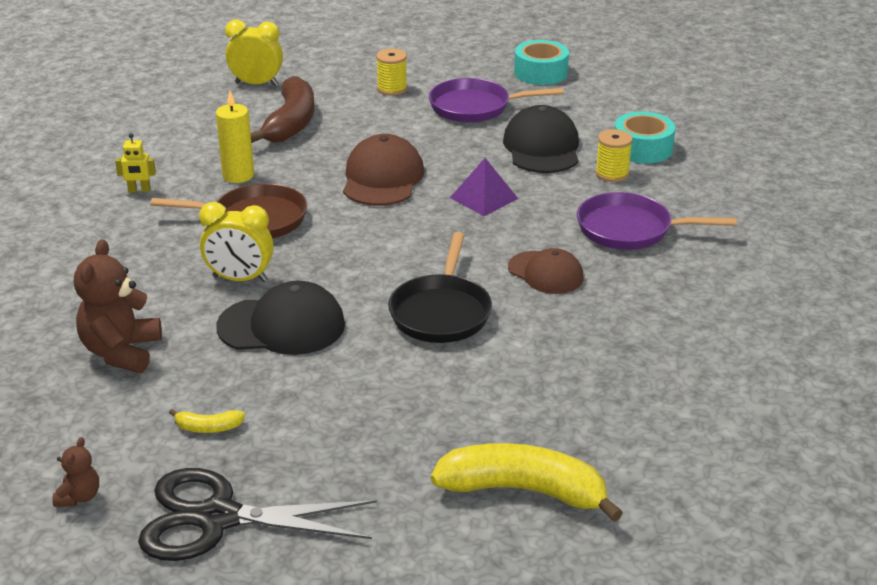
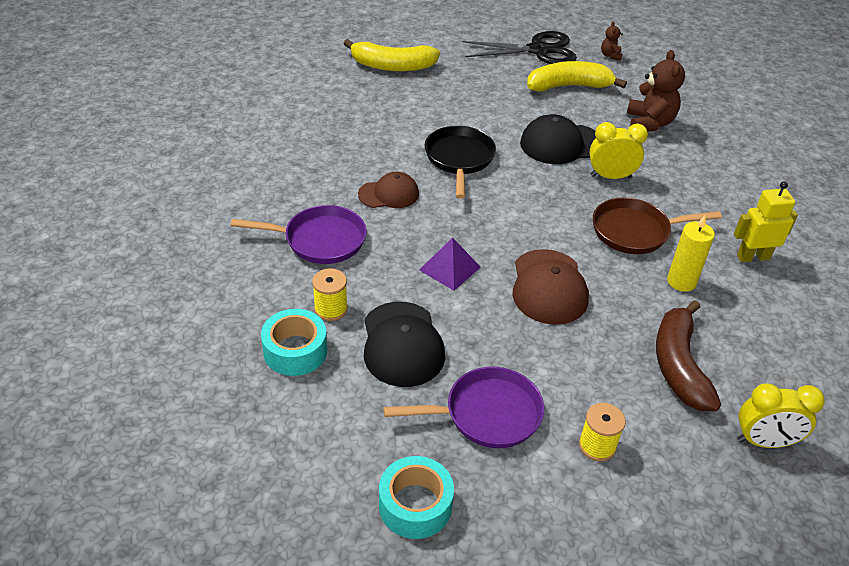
camera: 170 degrees right, 10 degrees up
yellow robot [115,133,156,192] -> yellow robot [734,181,798,262], size x1.68
yellow banana [169,409,245,433] -> yellow banana [527,61,627,92], size x2.34
brown cap [508,248,584,294] -> brown cap turned 135 degrees clockwise [358,172,419,208]

